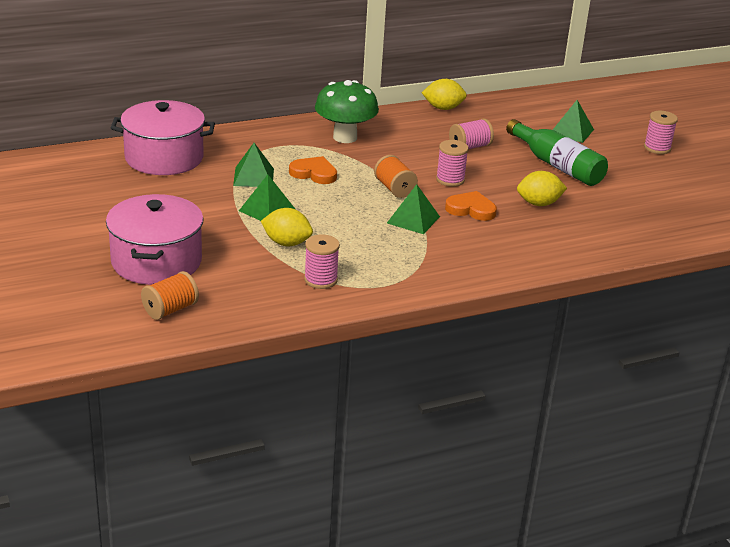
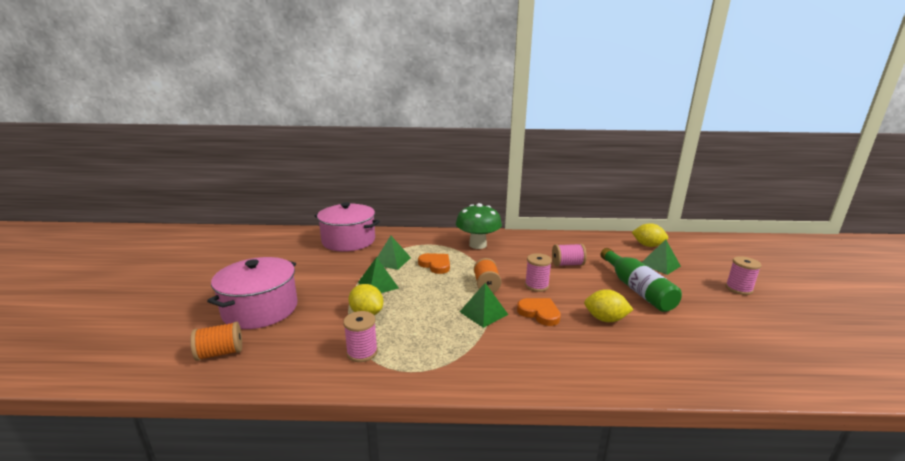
camera: 25 degrees right, 10 degrees down
yellow lemon [422,79,467,110] -> yellow lemon moved to [632,223,668,247]

